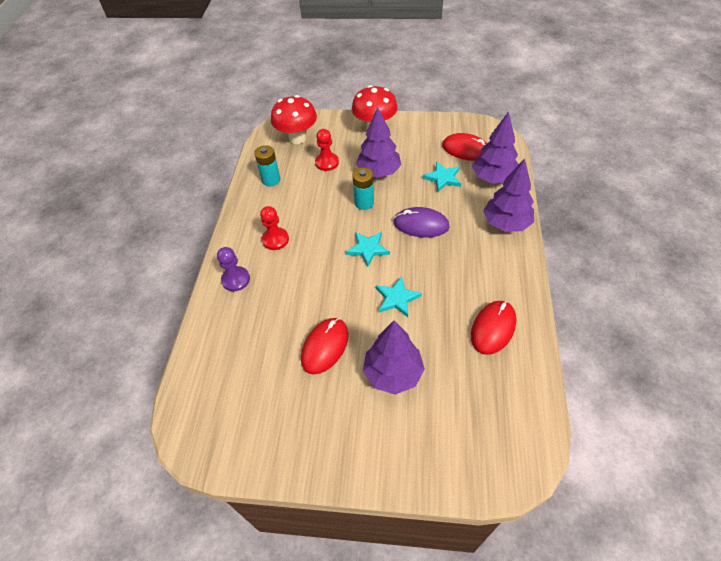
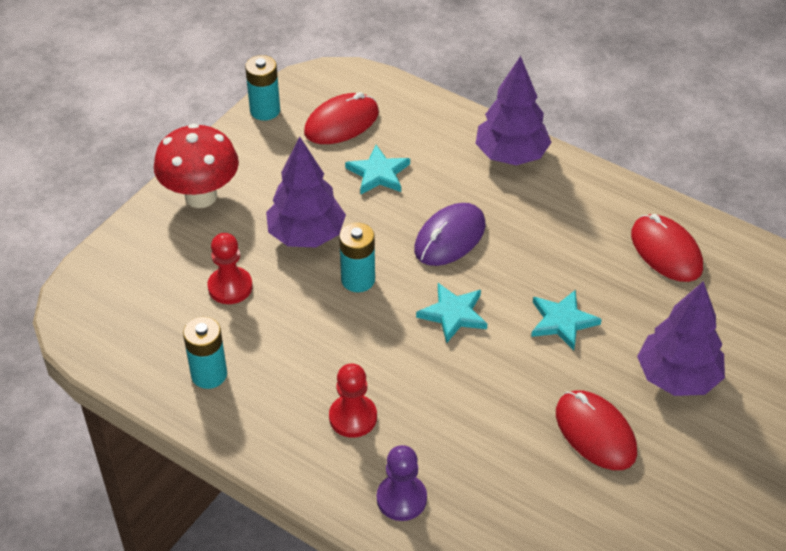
camera: 65 degrees left, 5 degrees down
red mushroom [271,95,317,144] -> none
purple tree [472,112,519,184] -> none
none -> turquoise battery [245,55,280,121]

